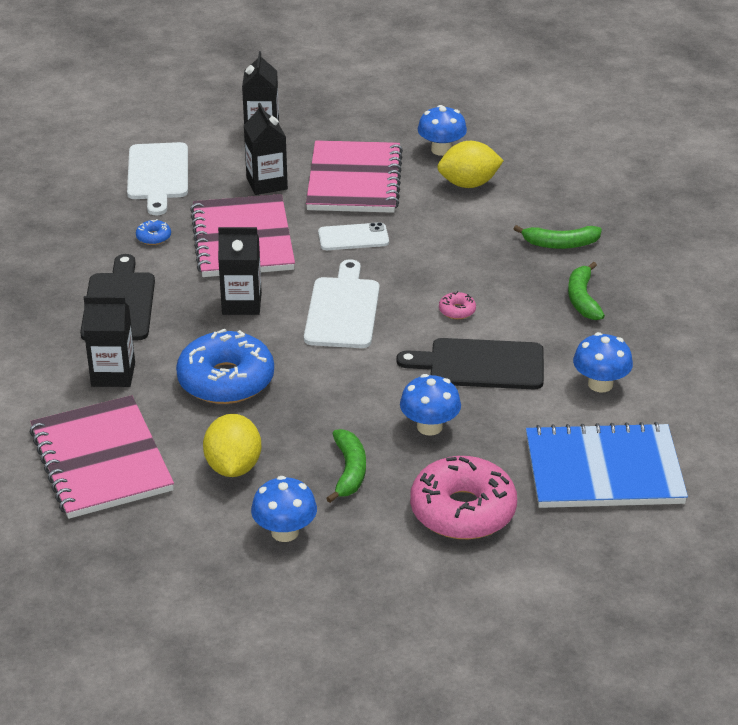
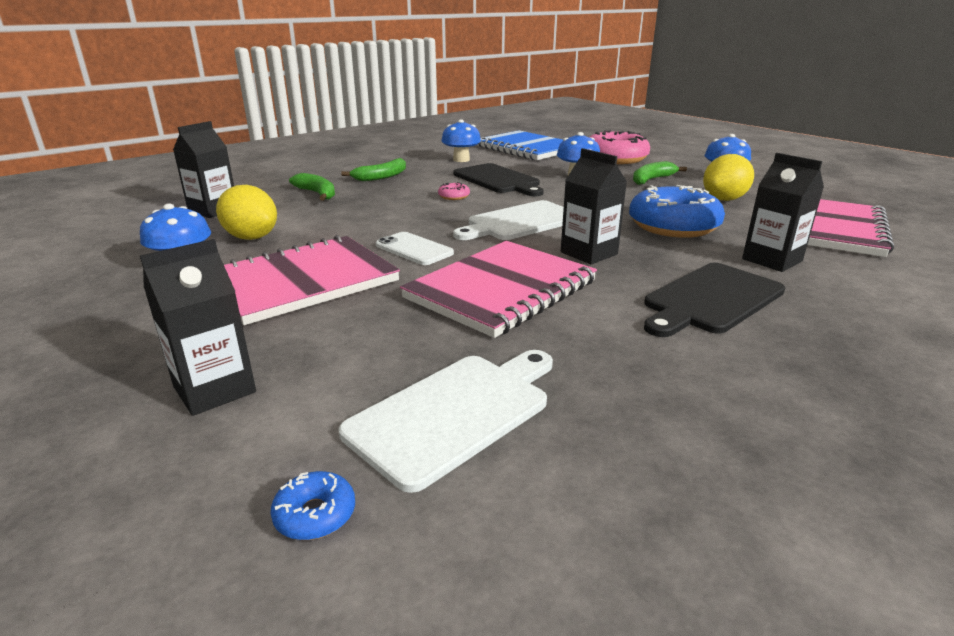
camera: 130 degrees left, 10 degrees down
blue donut [136,219,171,245] -> blue donut moved to [270,471,355,540]
black carton [243,103,288,195] -> black carton moved to [173,121,234,218]

